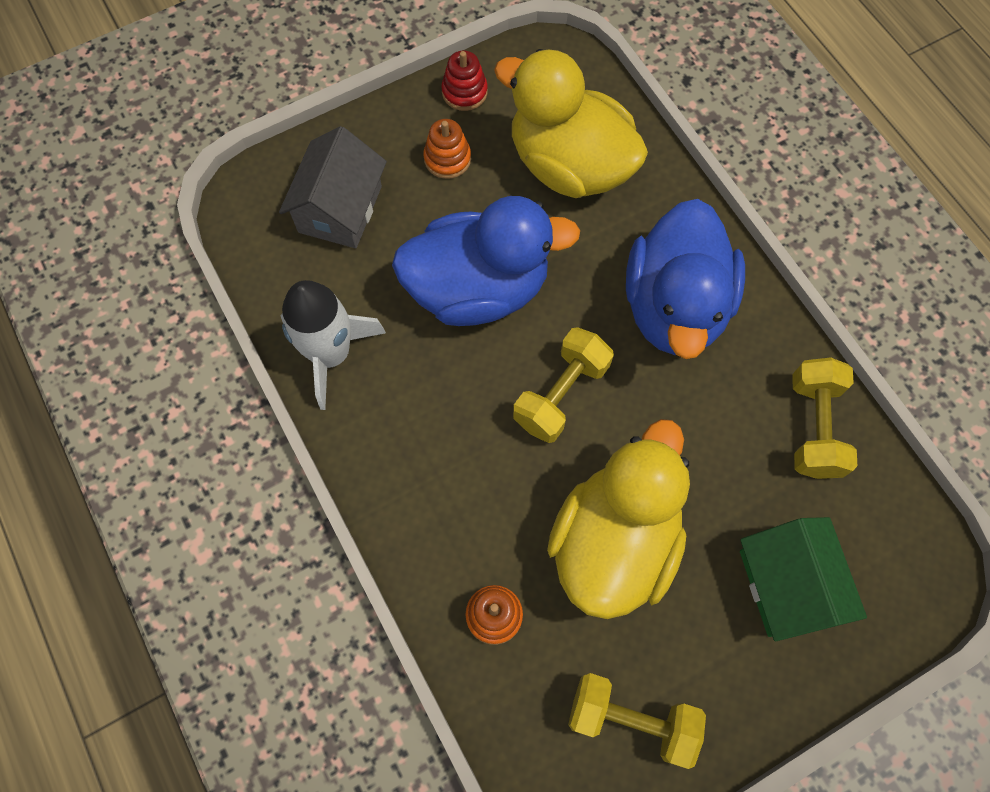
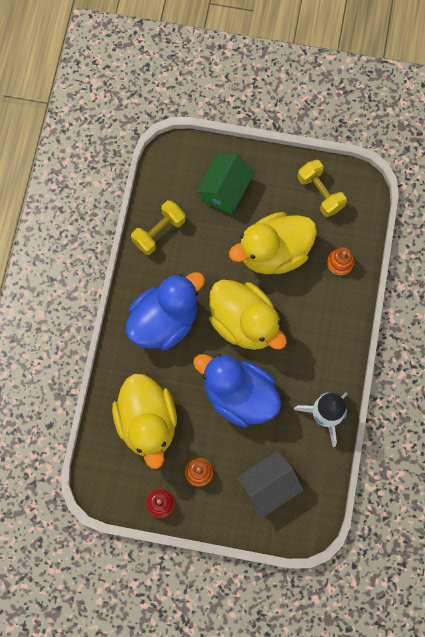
camera: 140 degrees left, 5 degrees up
yellow dumbbell [513,327,614,443] -> yellow duck [209,279,287,350]

